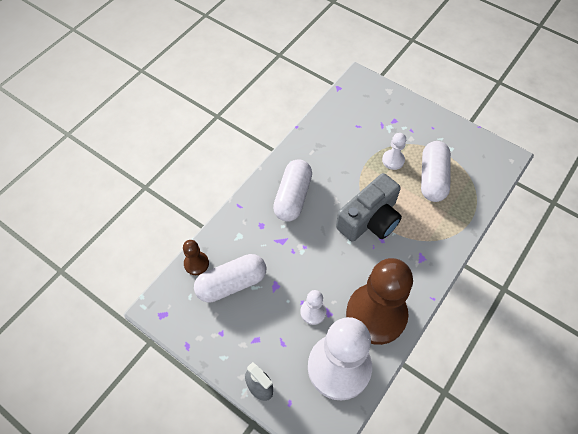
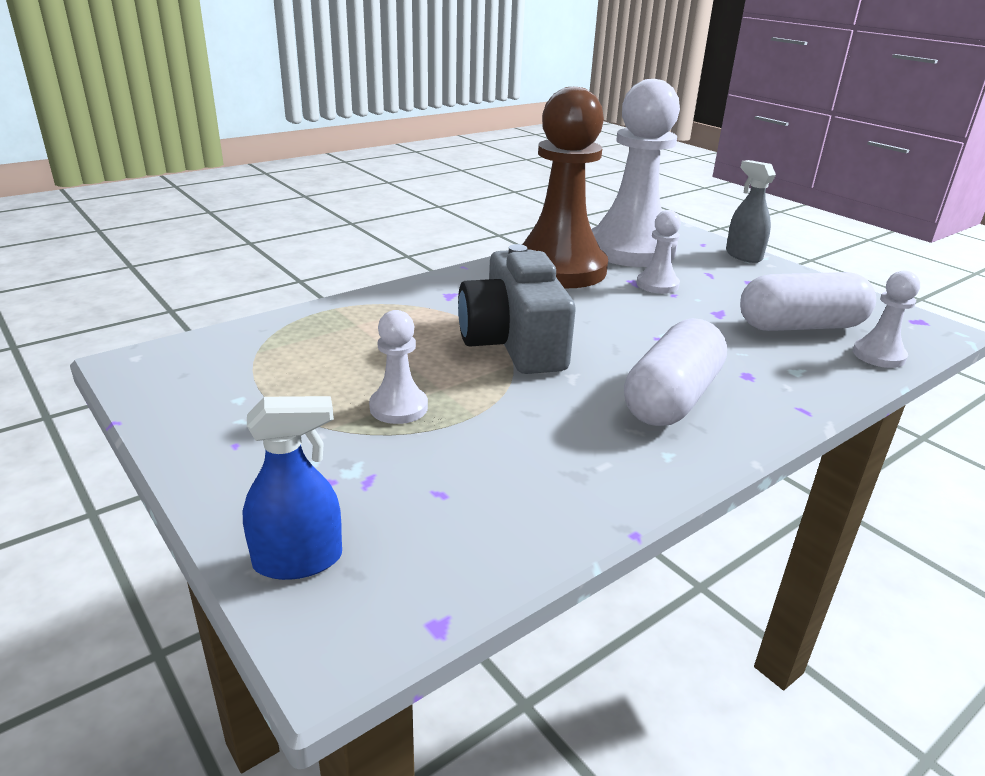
camera: 165 degrees left, 30 degrees down
brown pawn [183,240,209,275] -> white pawn [853,270,920,368]
grey camera [336,173,402,242] -> grey camera turned 75 degrees counterclockwise [458,244,576,374]
white capsule [421,141,451,202] -> none
none -> blue spray bottle [243,396,342,580]

